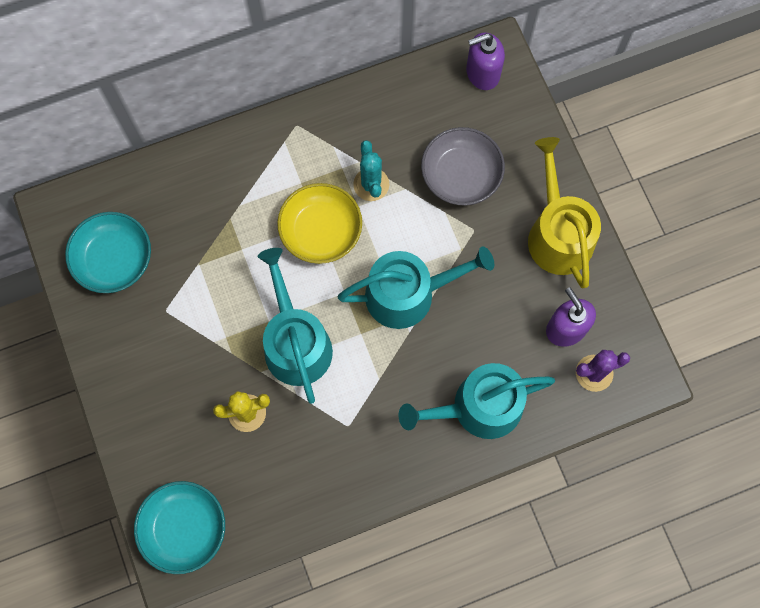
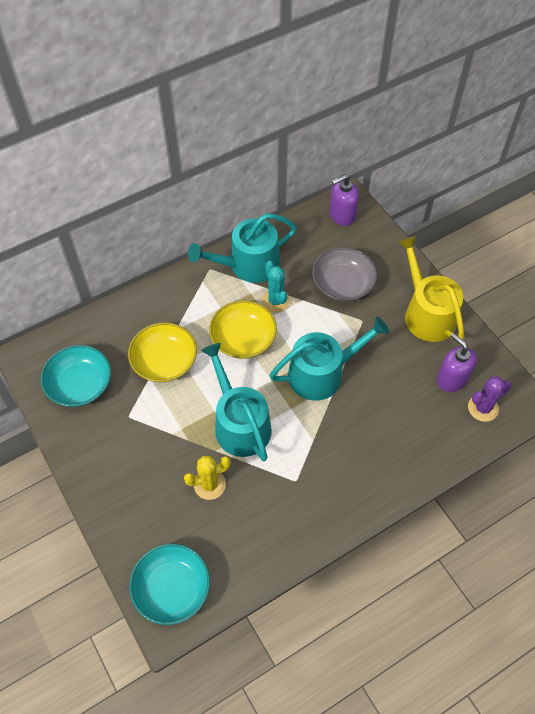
camera: 10 degrees left, 15 degrees down
turquoise watering can [399,363,555,439] -> turquoise watering can moved to [188,213,297,283]
none -> yellow bowl [128,322,197,382]

